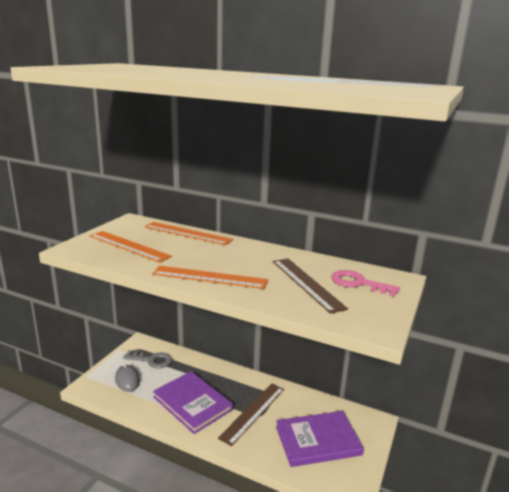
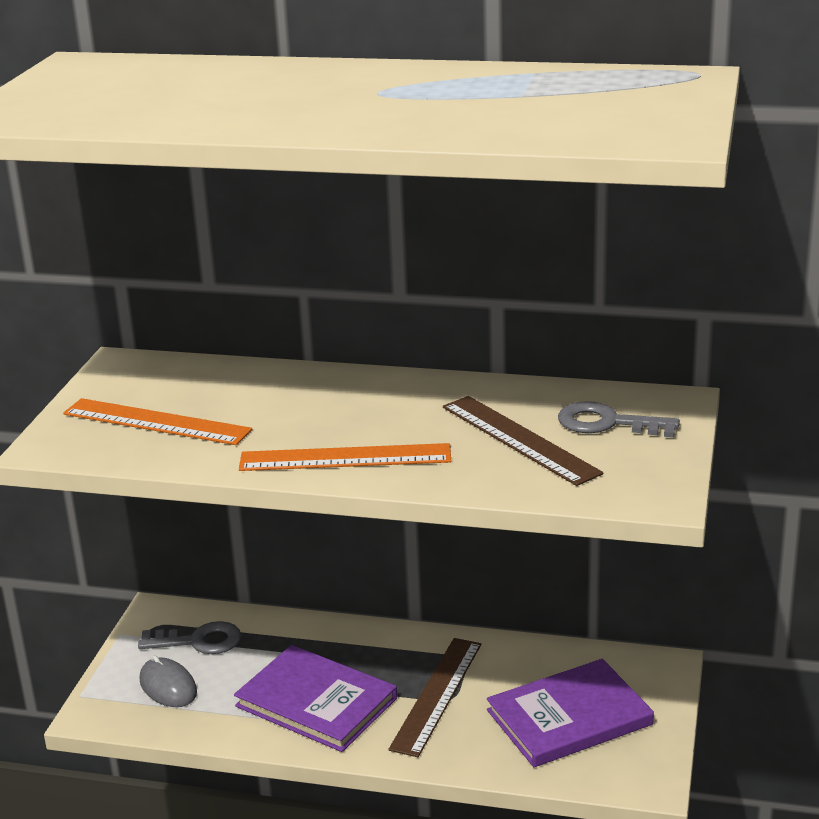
camera: 10 degrees left, 5 degrees up
orange ruler [145,222,233,245] -> none
pink key [331,270,400,297] -> grey key [558,401,680,437]

